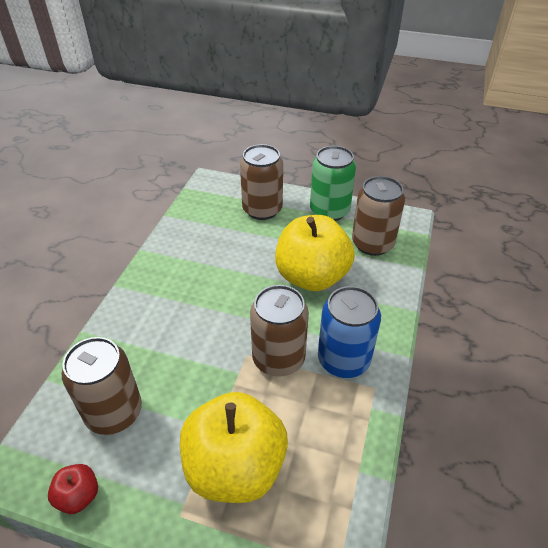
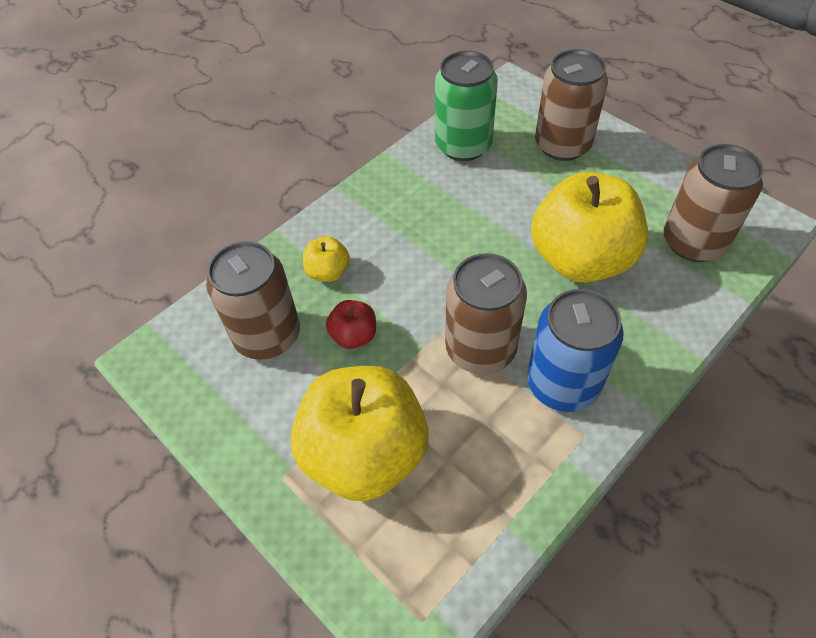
camera: 30 degrees right, 10 degrees up
red apple [48,464,98,514] -> red apple moved to [326,300,376,349]
green can [310,146,356,221] -> green can moved to [435,51,498,161]
none -> yellow apple [303,236,350,282]

